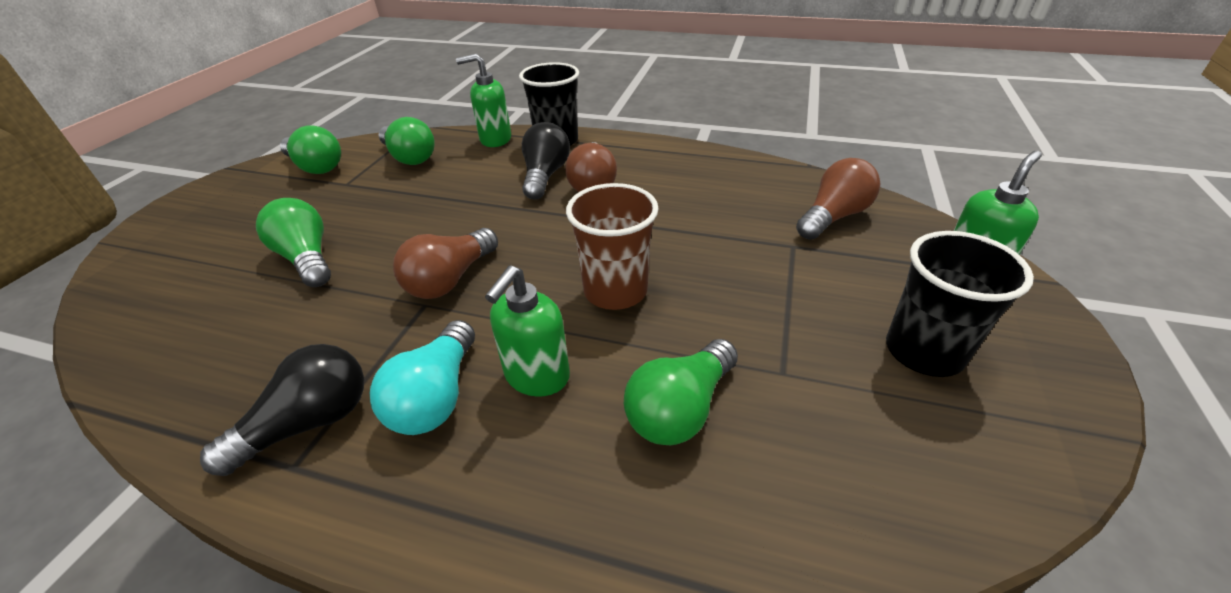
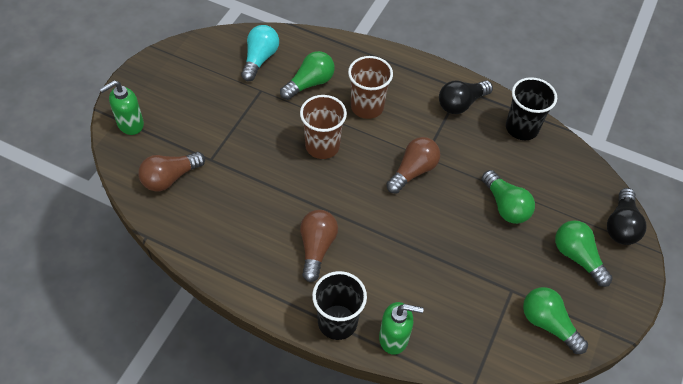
camera: 175 degrees left, 15 degrees up
turquoise light bulb [370,320,475,435] -> turquoise light bulb moved to [241,25,279,81]
green light bulb [379,117,435,165] -> green light bulb moved to [555,220,613,287]
green soap dispenser [485,266,570,397] -> brown cup [348,56,393,119]
black light bulb [522,122,570,200] -> black light bulb moved to [607,188,647,245]
black cup [886,231,1034,377] -> black cup moved to [506,77,557,140]

